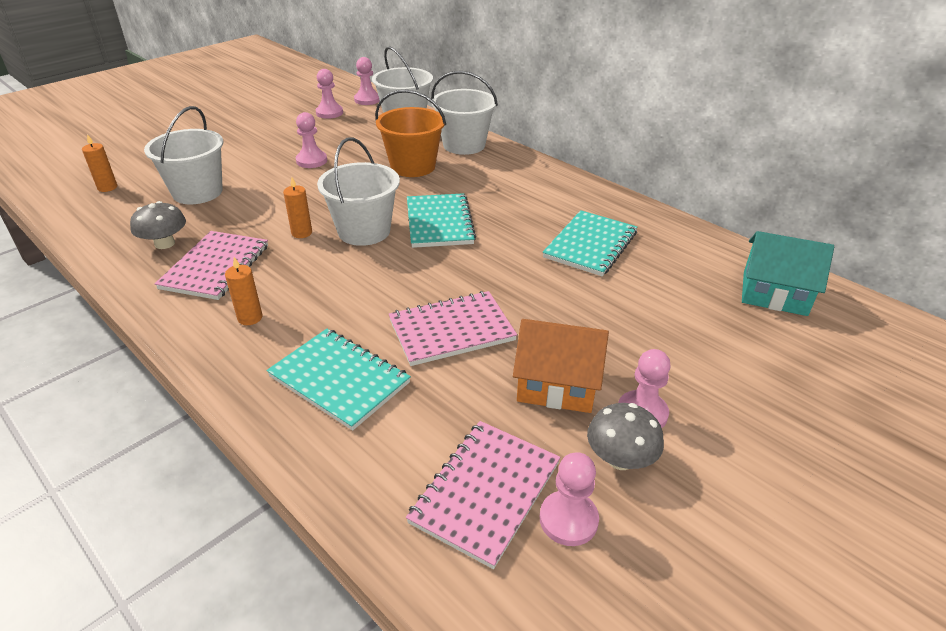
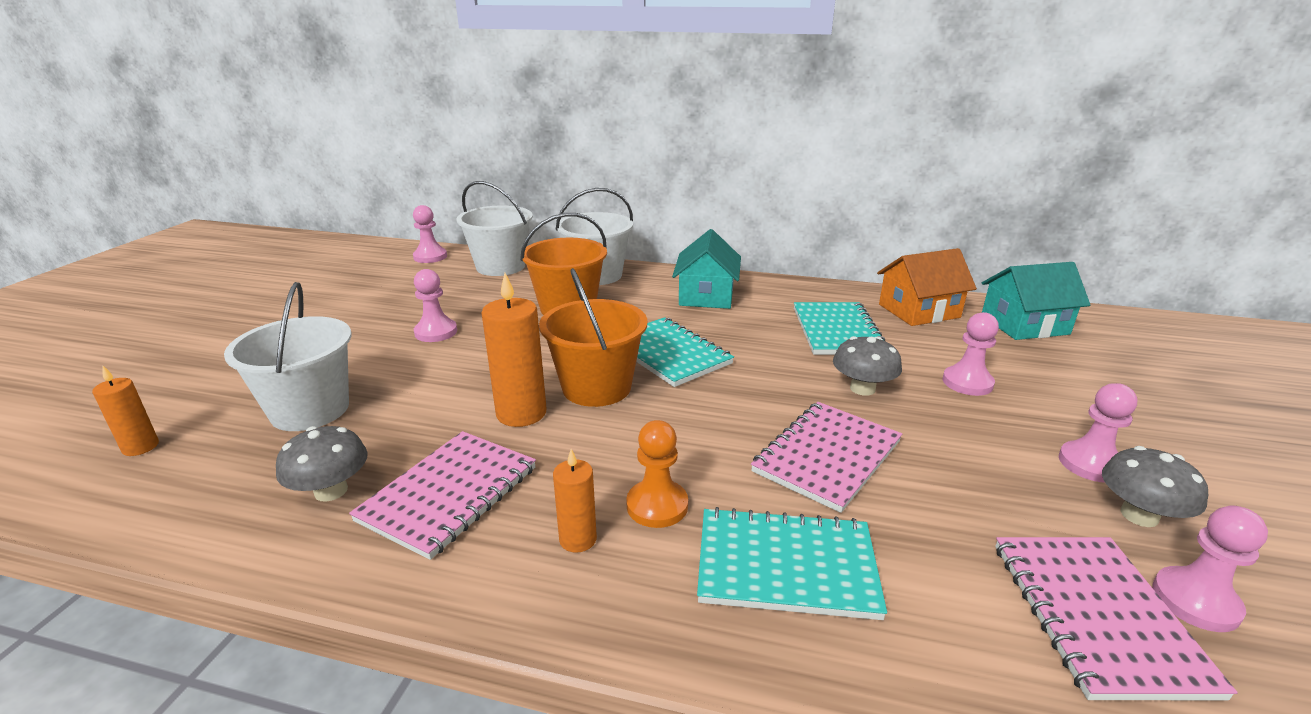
camera: 30 degrees left, 10 degrees down
pink notebook [155,231,268,300] -> pink notebook turned 45 degrees clockwise [349,431,536,560]
orange candle [283,177,312,238] -> orange candle [482,273,547,427], size x1.73
pink pawn [316,69,343,119] -> pink pawn moved to [942,312,999,396]
white bucket [317,138,400,246] -> orange bucket [539,268,647,407]
orange house [513,319,609,413] -> orange house moved to [877,248,977,326]
none -> orange pawn [626,420,688,528]
none -> turquoise house [672,229,741,309]
none -> grey mushroom [833,336,902,396]

